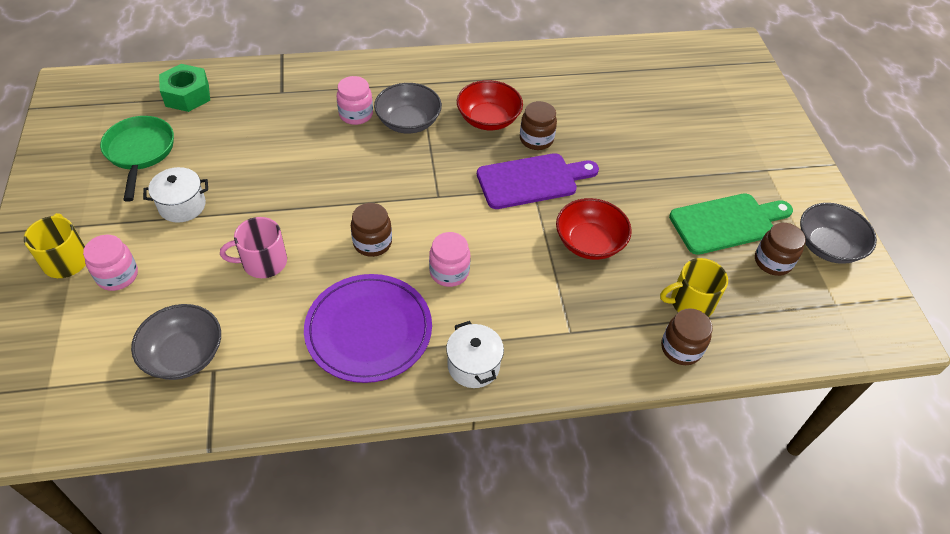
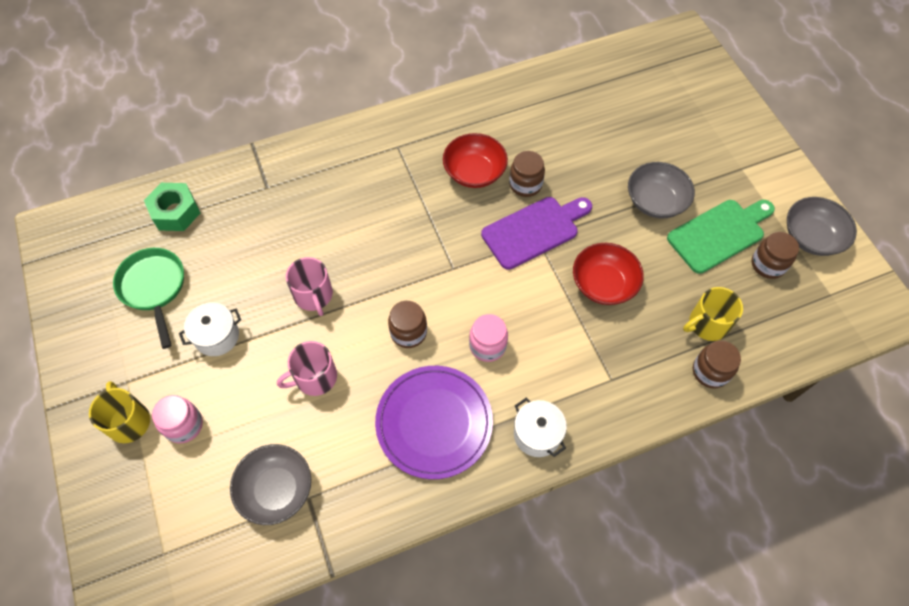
camera: 10 degrees left, 10 degrees up
pink jar [336,76,373,125] -> none
grey bowl [374,83,442,133] -> grey bowl moved to [628,162,695,219]
none -> pink mug [286,257,333,316]

